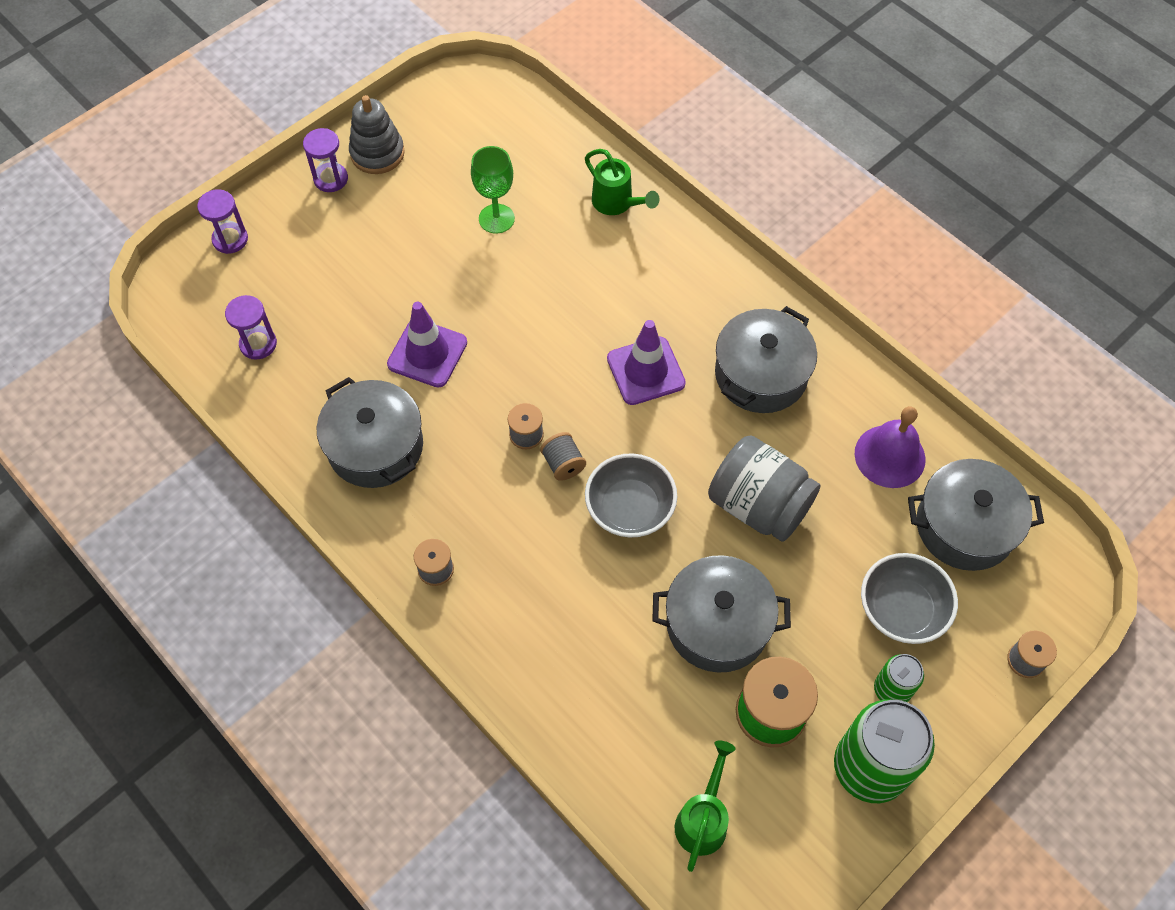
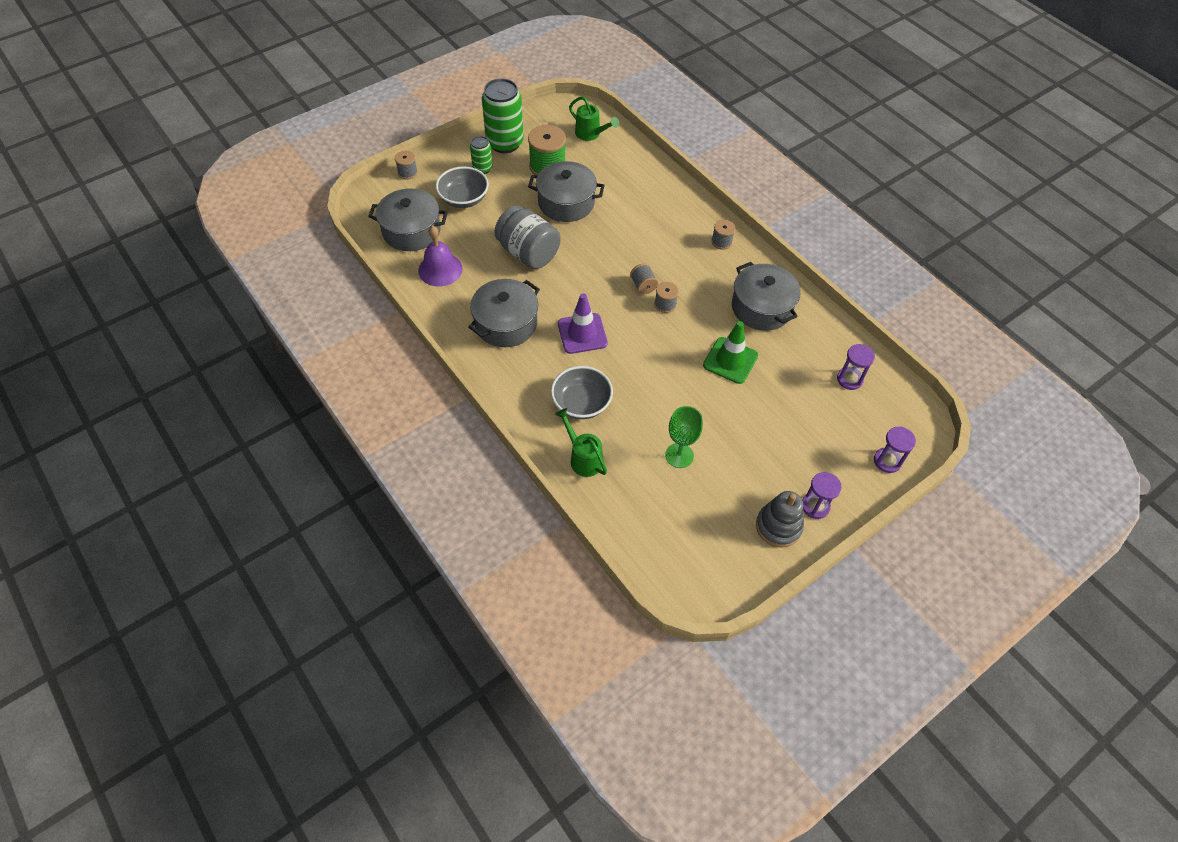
camera: 175 degrees left, 5 degrees down
purple traffic cone [387,302,467,388] -> green traffic cone [703,321,758,384]
grey bowl [585,453,677,538] -> grey bowl moved to [551,366,613,419]
green watering can [675,741,736,872] -> green watering can turned 75 degrees counterclockwise [569,96,619,141]

